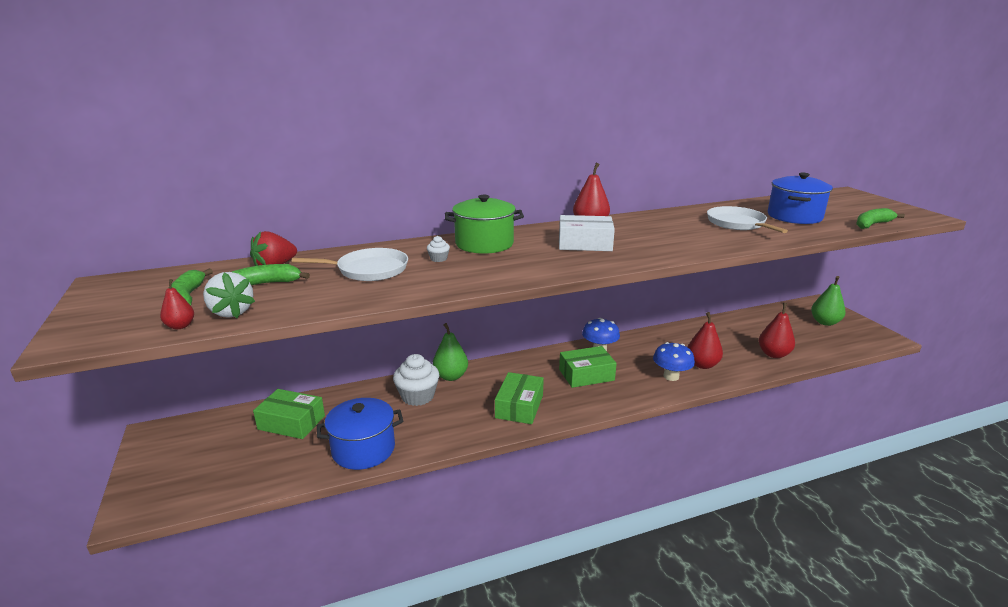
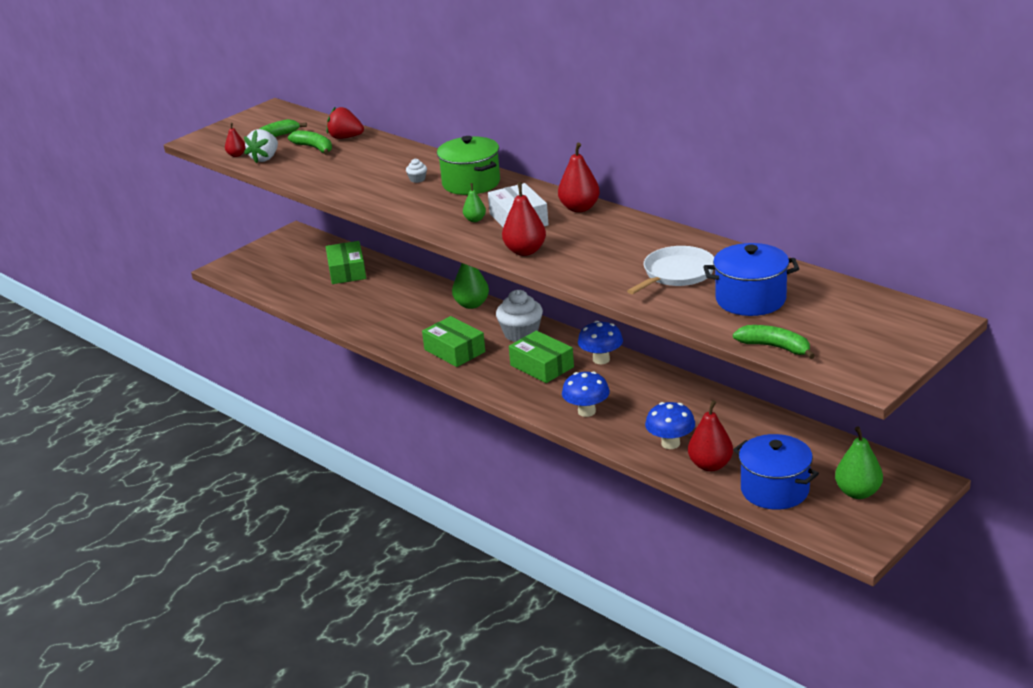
camera: 65 degrees right, 5 degrees up
white pan [292,248,408,281] -> none
blue pot [317,398,403,470] -> blue pot moved to [733,434,819,510]
white cupcake [393,354,439,406] -> white cupcake moved to [496,290,543,342]
green box [495,372,544,424] -> green box turned 60 degrees clockwise [422,316,485,367]
red pear [688,312,723,369] -> red pear moved to [502,182,546,256]
none -> green pear [463,183,486,222]
none -> blue mushroom [645,402,695,449]

